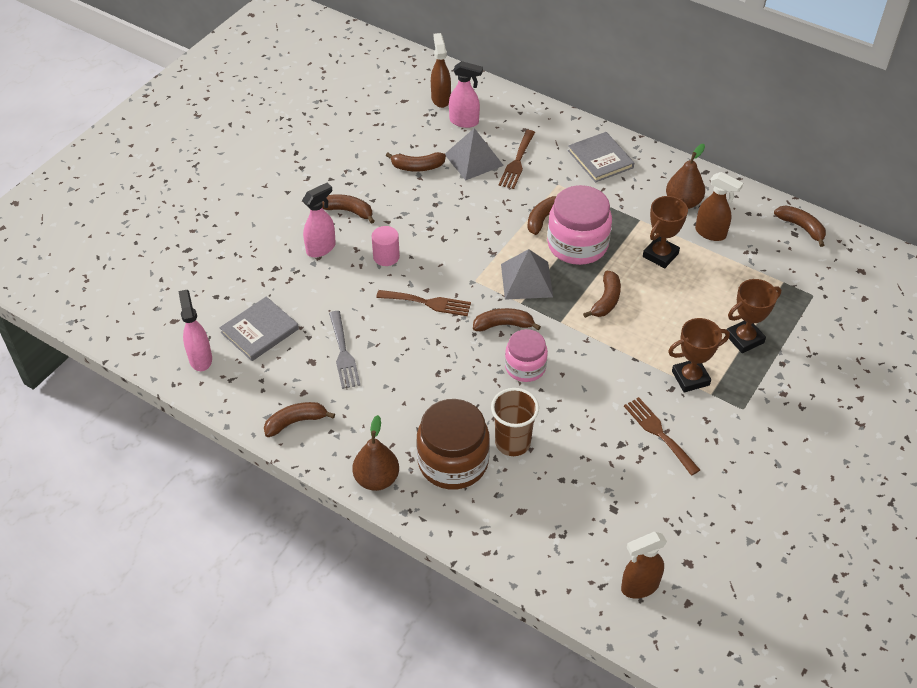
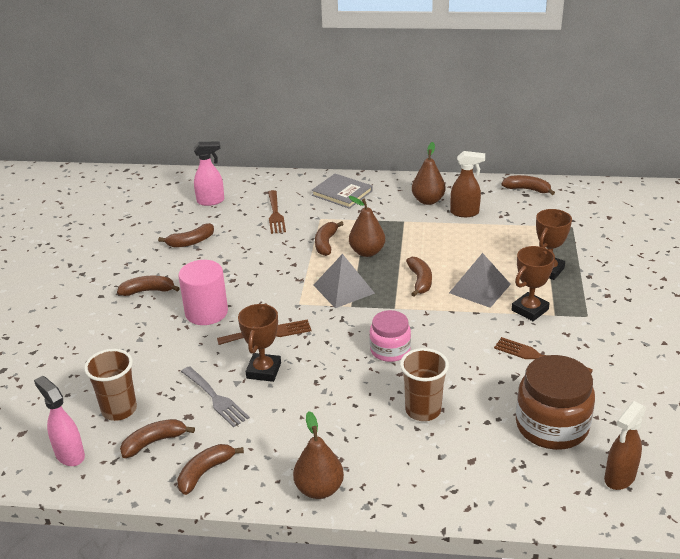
camera: 25 degrees left, 15 degrees down
grey book [219,296,299,361] -> brown cup [84,349,137,421]
pink spray bottle [302,183,336,257] -> none
pink cylinder [372,226,400,266] -> pink cylinder [178,260,228,325], size x1.63
brown jar [416,399,490,490] -> brown jar moved to [516,355,595,450]
brown spray bottle [431,33,451,108] -> none
grey pyramid [445,128,504,180] -> grey pyramid moved to [449,253,511,308]
brown banana [473,308,541,331] -> brown banana moved to [120,419,195,458]
pink jar [547,185,612,265] -> brown pear [349,196,385,257]
brown trophy [643,196,688,268] -> brown trophy moved to [238,303,281,382]

